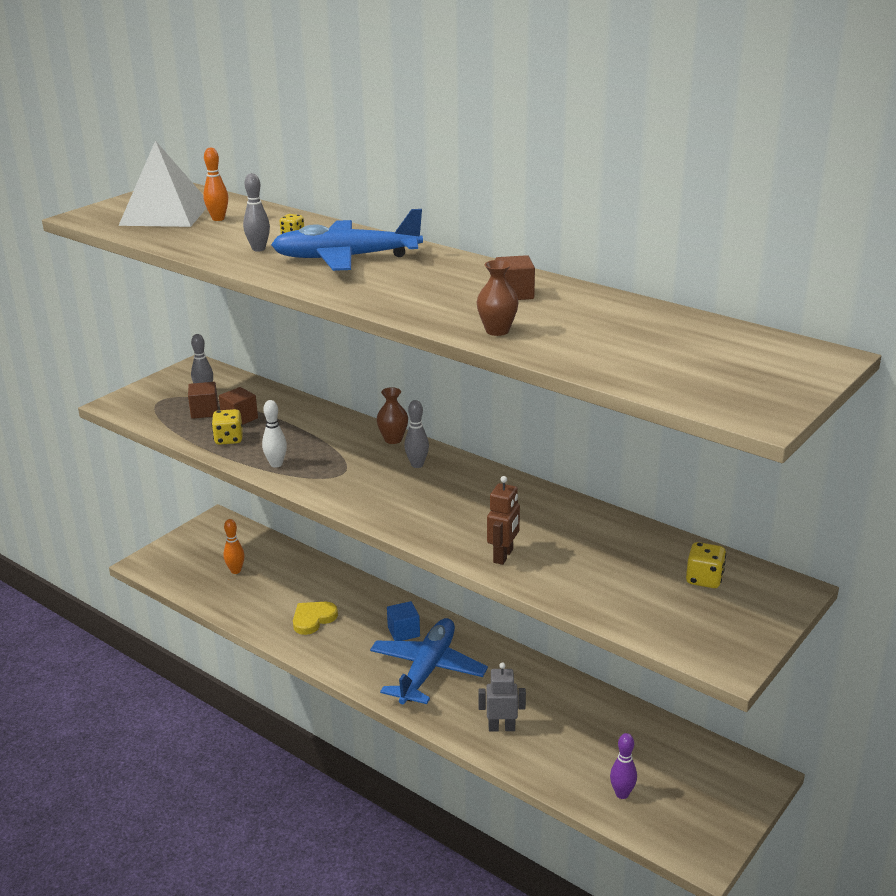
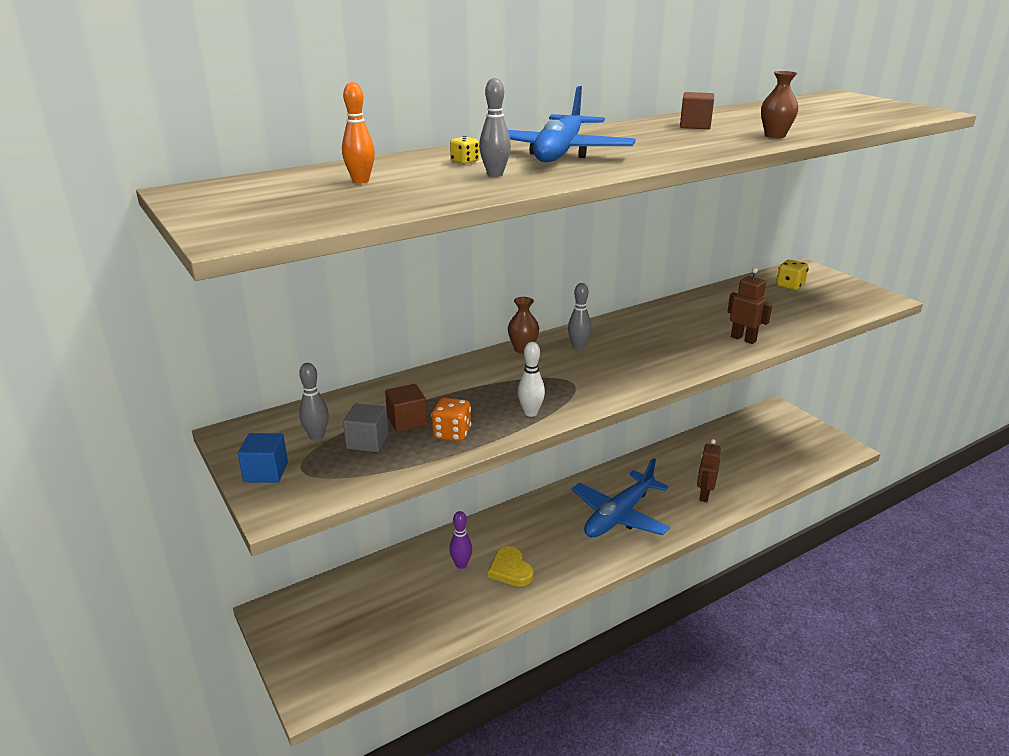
camera: 70 degrees left, 0 degrees up
white pyramid [118,140,206,227] -> none
brown cube [188,382,218,419] -> grey cube [343,404,389,452]
yellow dice [212,409,243,445] -> orange dice [431,398,471,442]
orange bowling pin [223,519,245,574] -> none
blue plane [370,618,488,704] -> blue plane turned 90 degrees counterclockwise [572,458,670,537]
blue cube [387,601,420,641] -> blue cube moved to [238,433,288,483]
grey robot [478,663,526,732] -> brown robot [697,439,721,502]
purple bowling pin [610,733,637,799] -> purple bowling pin moved to [450,511,472,569]

